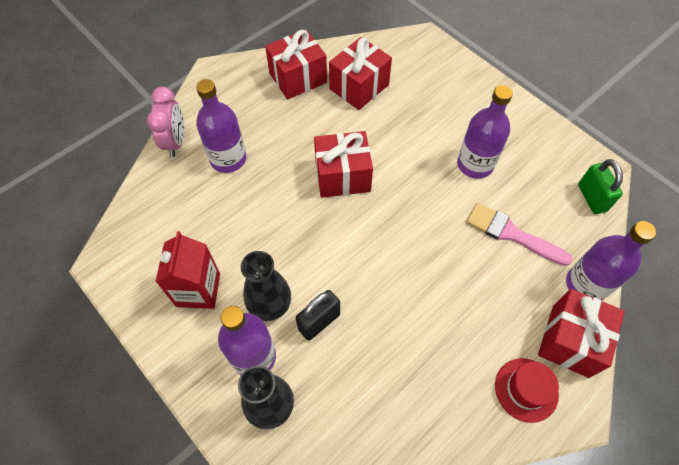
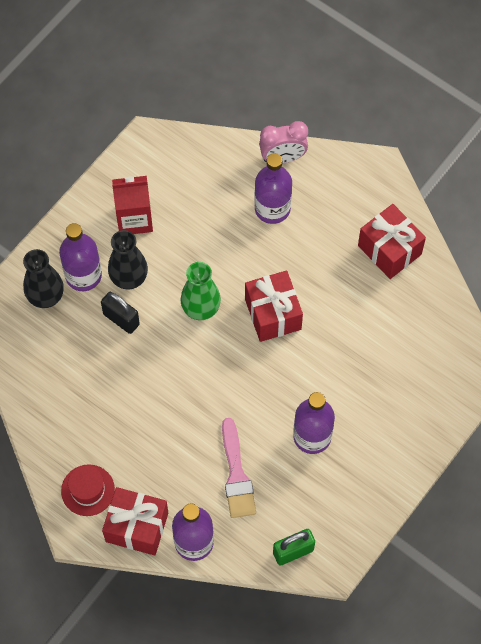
camera: 80 degrees right, 5 degrees up
red gift [329,37,392,110] -> none
pink brush [466,203,573,266] -> pink brush turned 150 degrees clockwise [222,418,256,518]
none -> green vase [181,262,221,320]

